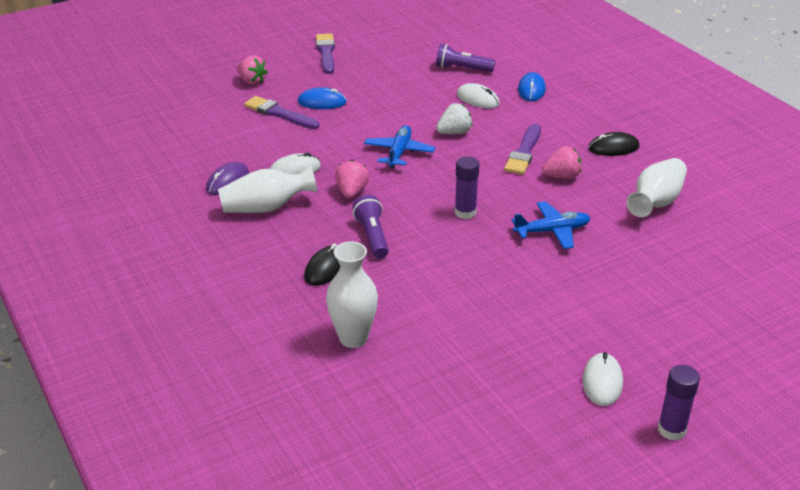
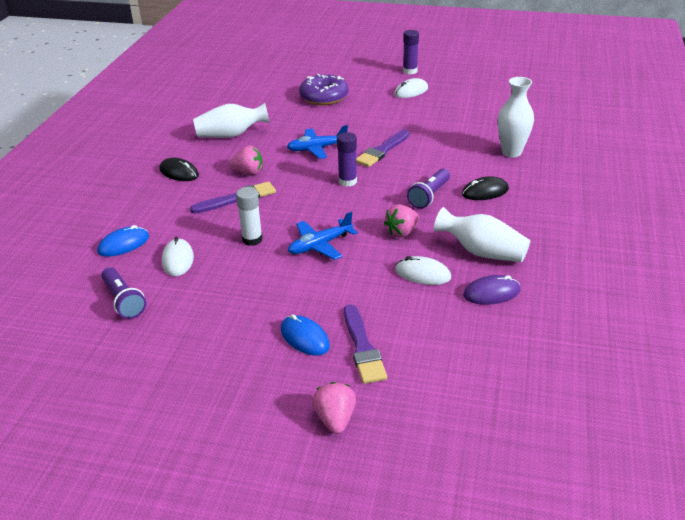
camera: 135 degrees left, 0 degrees up
purple brush [316,33,335,74] -> purple brush moved to [356,130,409,167]
white strawberry [436,103,473,134] -> white glue stick [236,187,263,246]
blue plane [512,201,590,249] -> blue plane turned 45 degrees counterclockwise [287,125,348,159]
pink strawberry [542,146,581,179] -> pink strawberry turned 150 degrees clockwise [229,146,262,175]
none -> purple donut [299,74,348,105]

